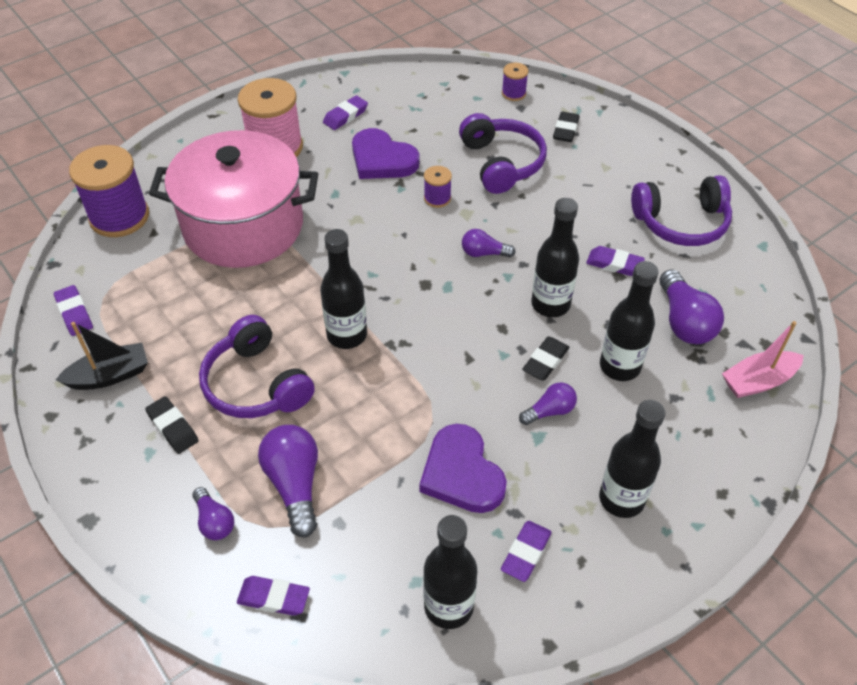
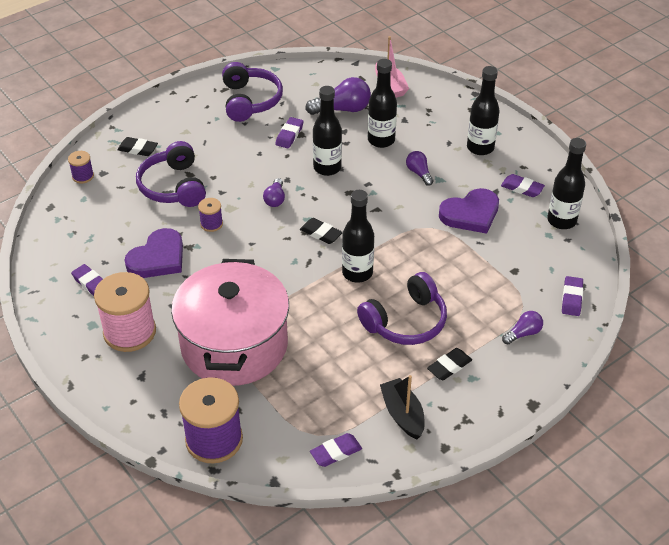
camera: 90 degrees left, 5 degrees down
purple light bulb [258,425,318,537] -> none
purple headphones [459,113,547,194] -> purple headphones turned 90 degrees counterclockwise [136,141,206,207]
black eraser [522,336,570,381] -> black eraser moved to [300,218,343,244]

